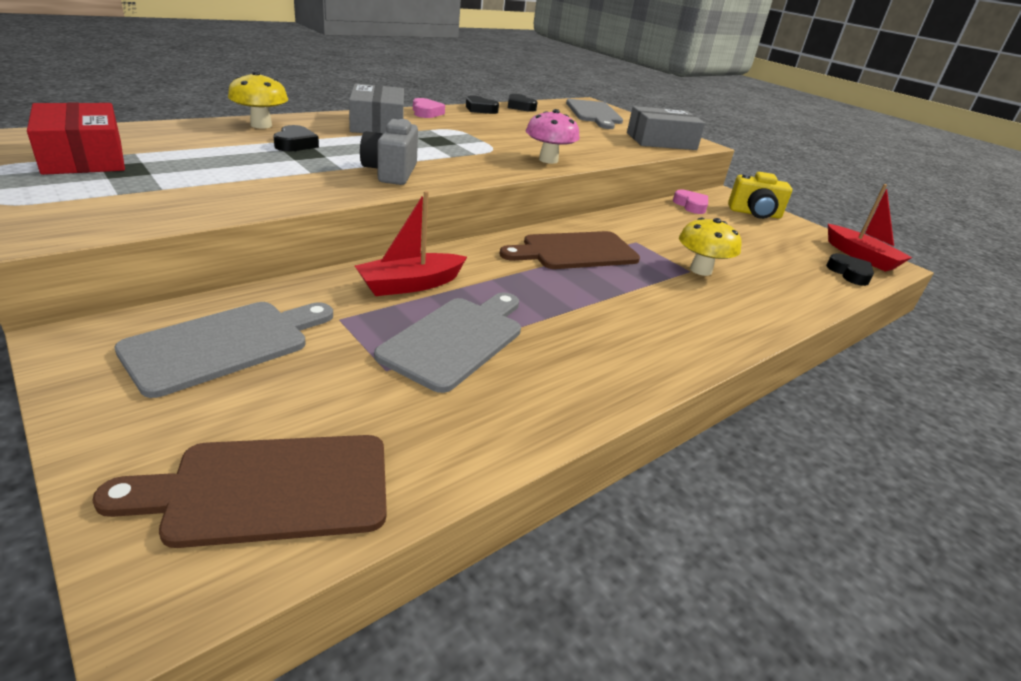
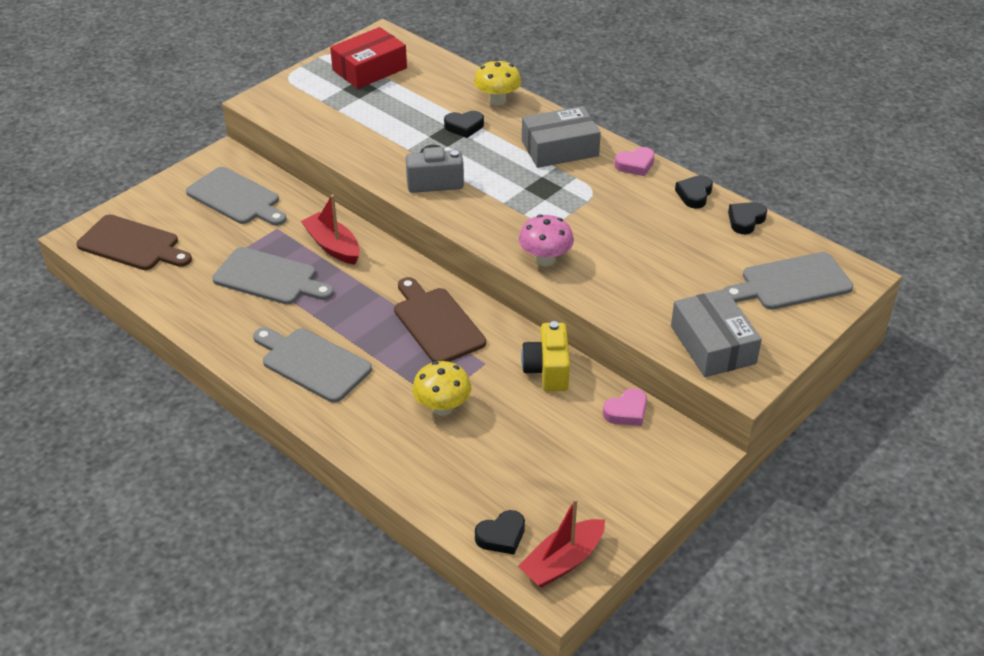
camera: 85 degrees right, 10 degrees up
brown cutting board [92,435,387,548] -> brown cutting board turned 135 degrees clockwise [76,215,192,270]
yellow camera [728,172,792,219] -> yellow camera moved to [521,321,570,391]
none -> grey cutting board [253,327,372,403]

